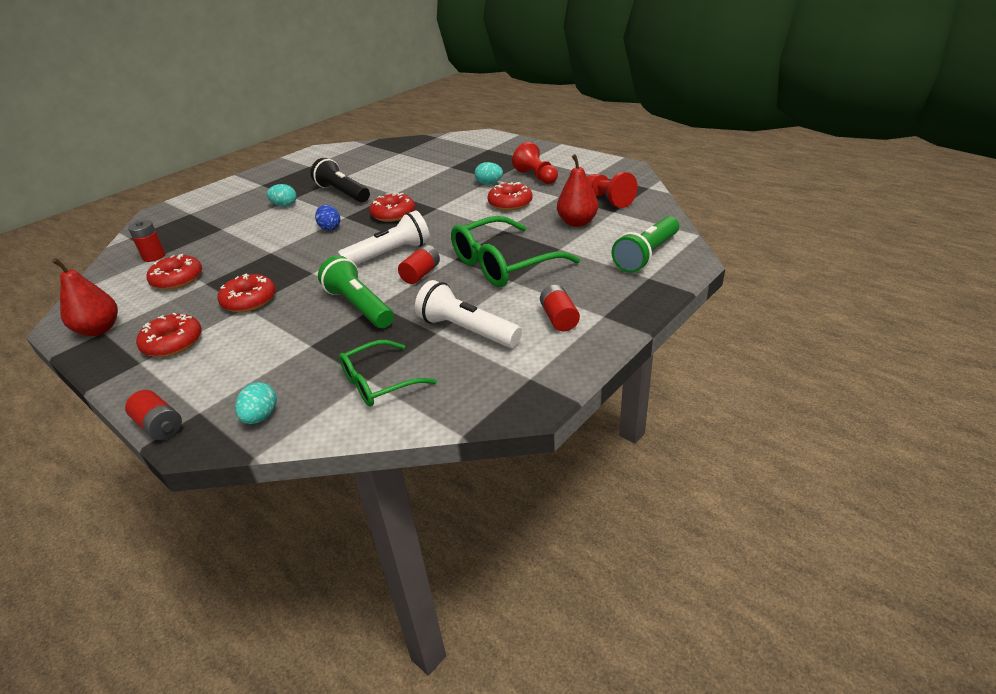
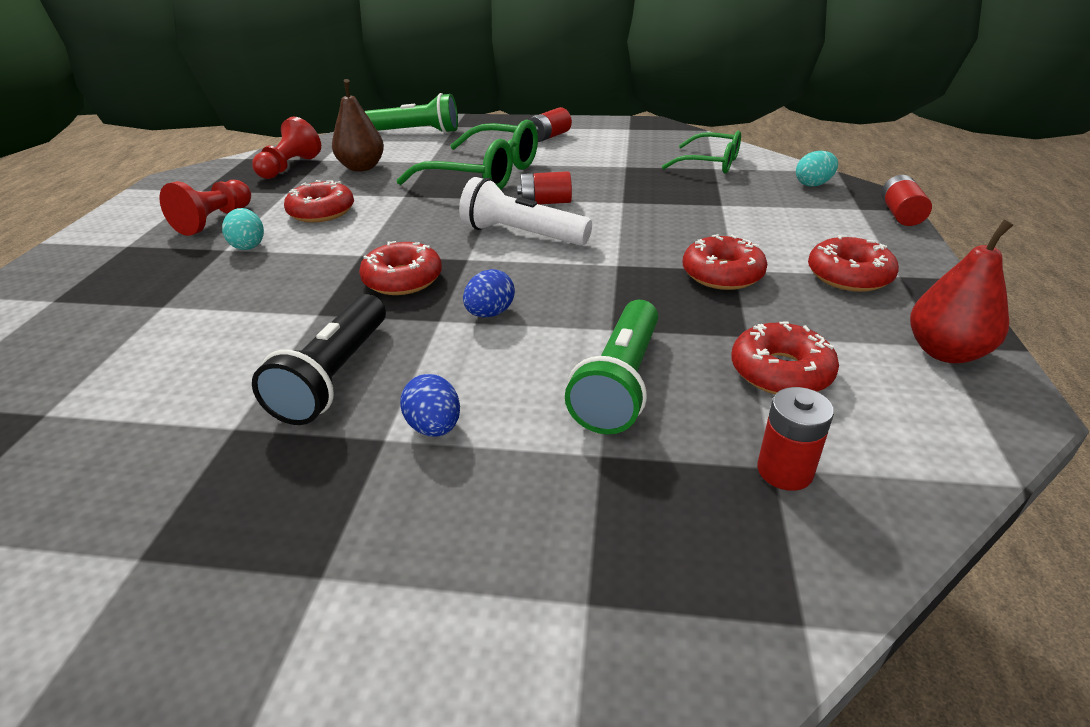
camera: 125 degrees left, 0 degrees up
turquoise egg [267,184,297,207] -> blue egg [400,374,460,437]
green flashlight [318,256,394,328] -> green flashlight moved to [565,300,658,434]
white flashlight [415,280,522,348] -> none
red pear [557,154,598,227] -> brown pear [332,79,384,172]

